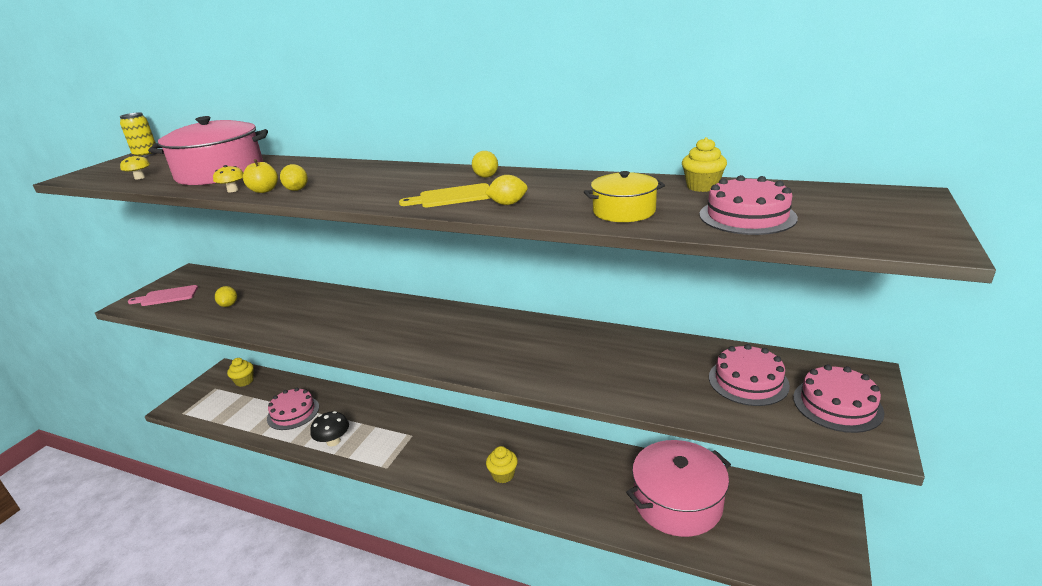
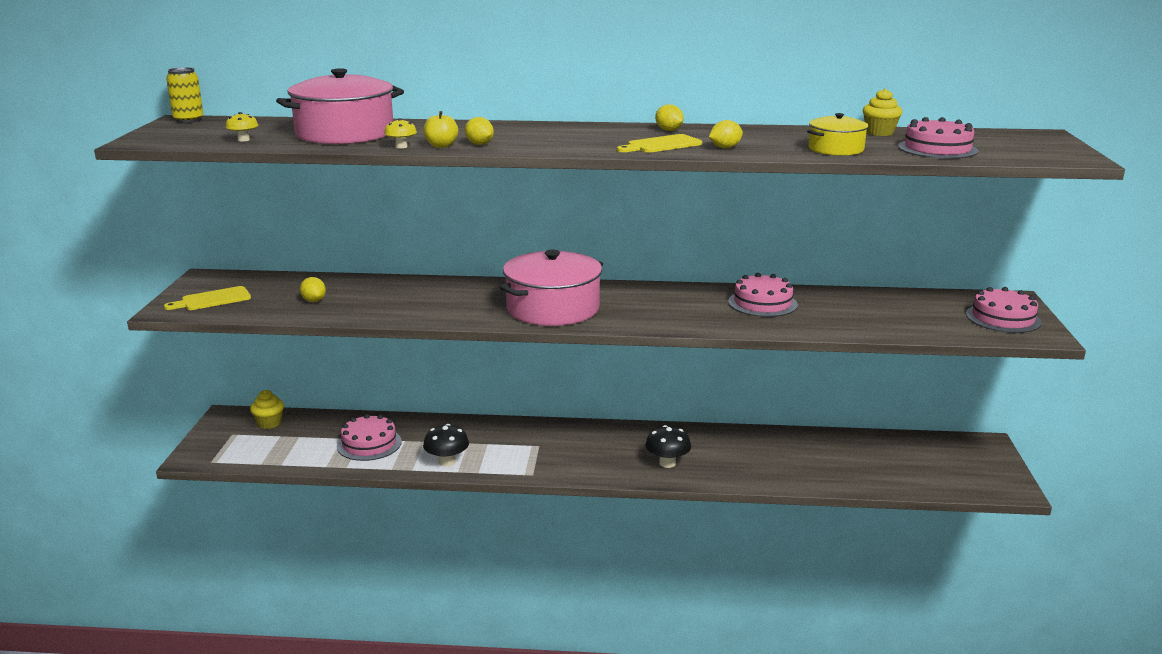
camera: 20 degrees left, 5 degrees down
pink cutting board [128,285,198,306] -> yellow cutting board [164,286,251,310]
yellow cupcake [486,446,518,483] -> black mushroom [645,425,691,468]
pink pot [626,440,731,537] -> pink pot moved to [499,250,603,326]
pink cake [709,344,790,406] -> pink cake moved to [728,273,798,317]

